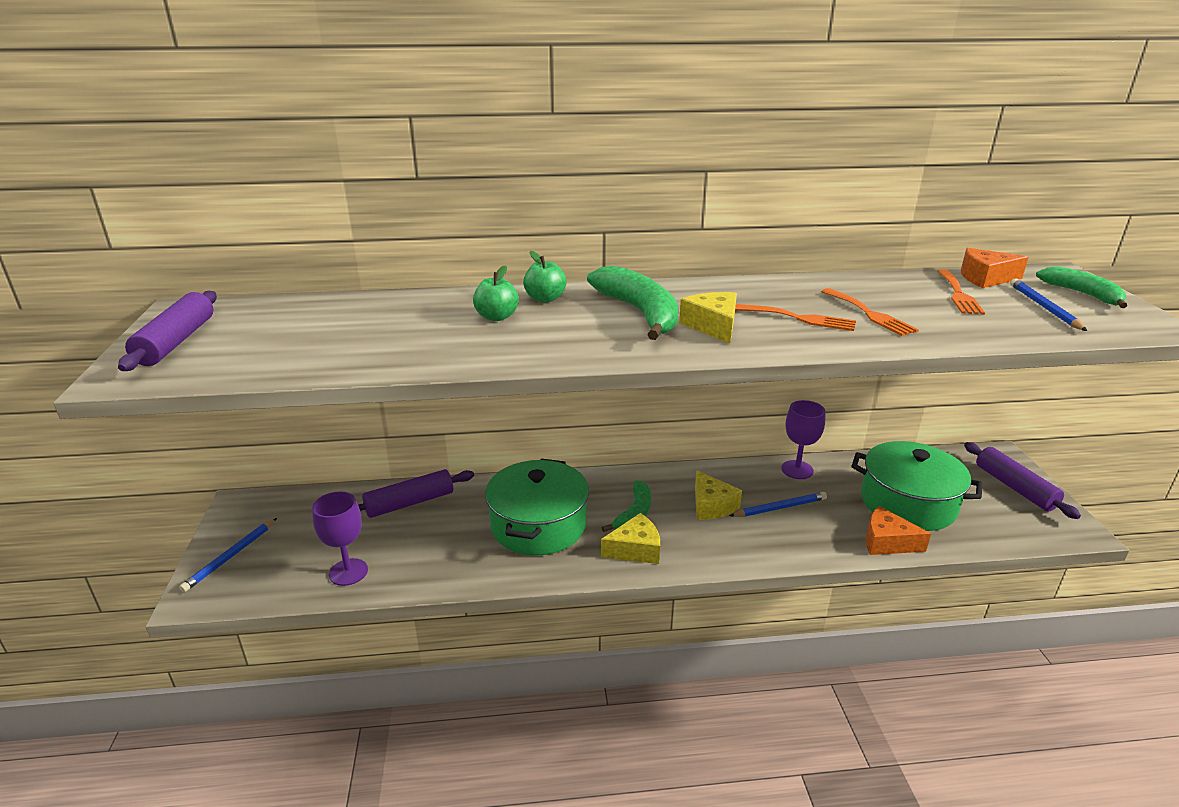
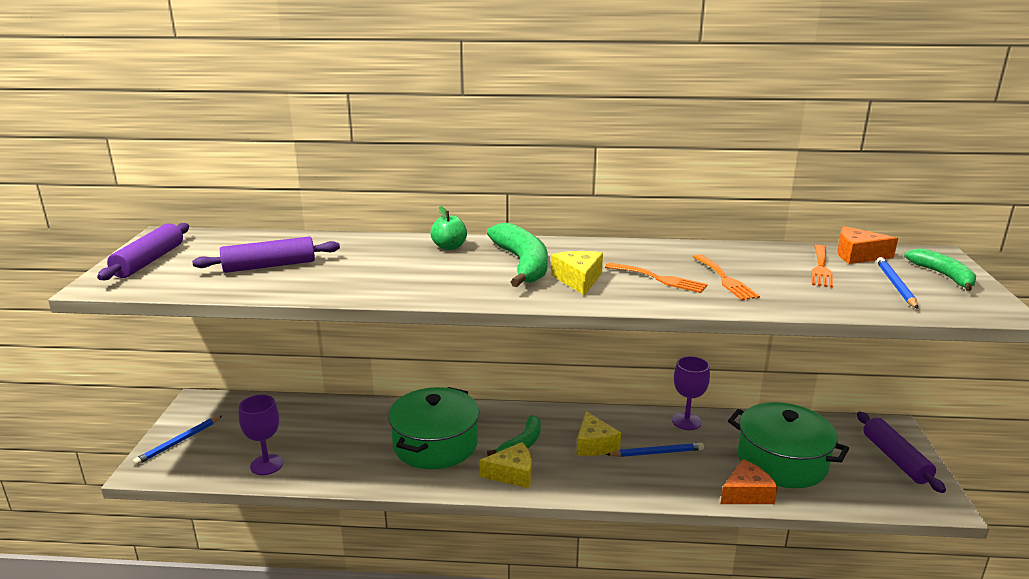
camera: 10 degrees right, 5 degrees down
purple rolling pin [358,469,474,518] -> purple rolling pin moved to [192,237,340,273]
green apple [473,265,519,321] -> none
orange cheese [865,506,931,555] -> orange cheese turned 120 degrees clockwise [720,459,778,504]

